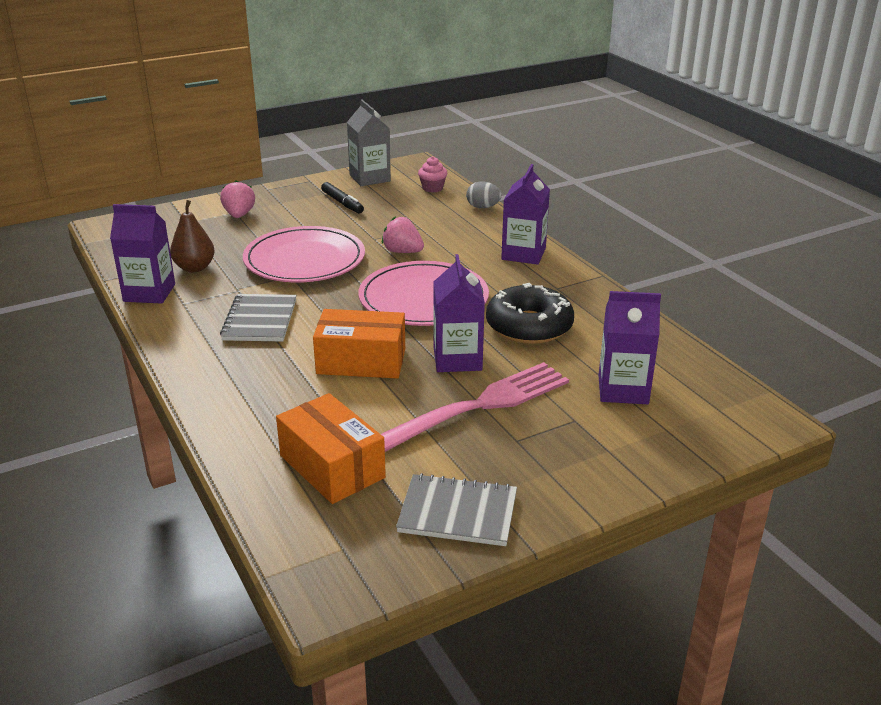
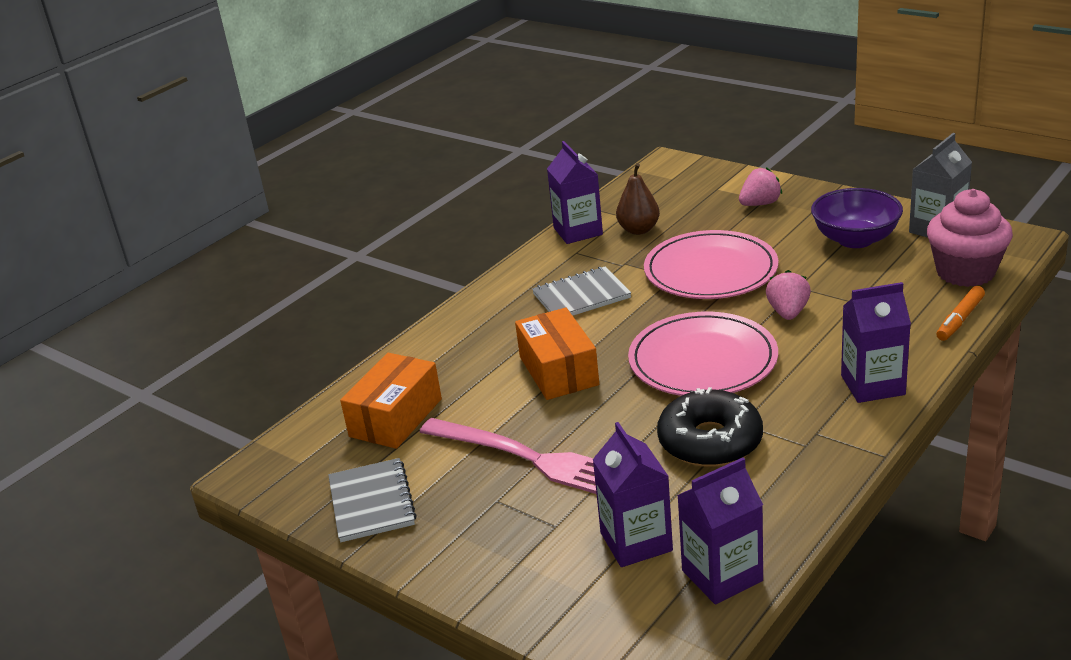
camera: 70 degrees right, 0 degrees up
black marker [321,182,364,213] -> purple bowl [811,188,903,248]
pink cupcake [418,156,447,193] -> pink cupcake [927,189,1013,287], size x2.07
purple carton [433,254,485,372] -> purple carton moved to [677,458,763,605]
grey egg [466,181,502,208] -> orange marker [936,286,985,341]

